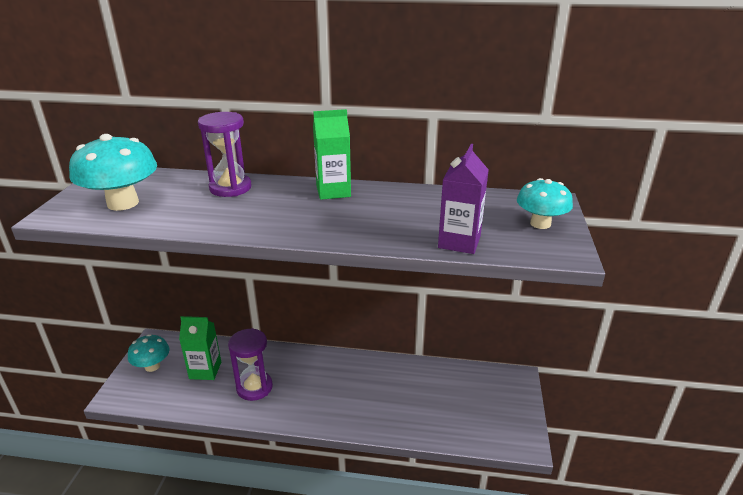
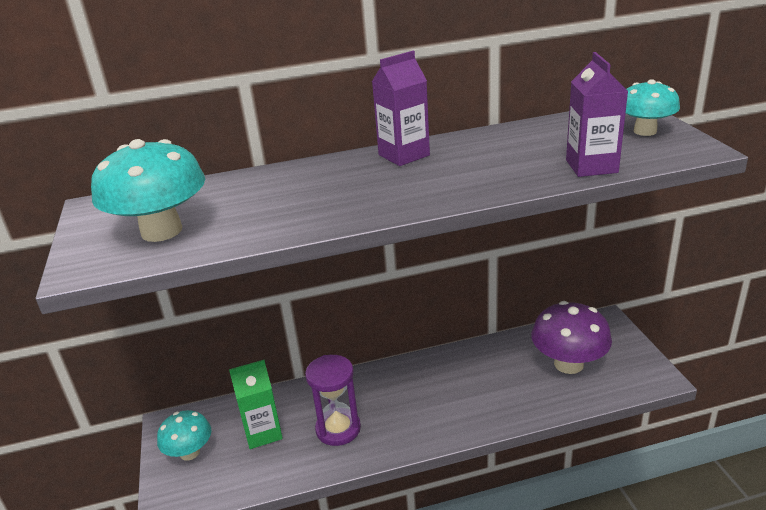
camera: 20 degrees left, 0 degrees up
purple hourglass [198,112,252,197] -> none
green carton [313,109,351,200] -> purple carton [372,51,430,166]
none -> purple mushroom [531,301,612,374]

